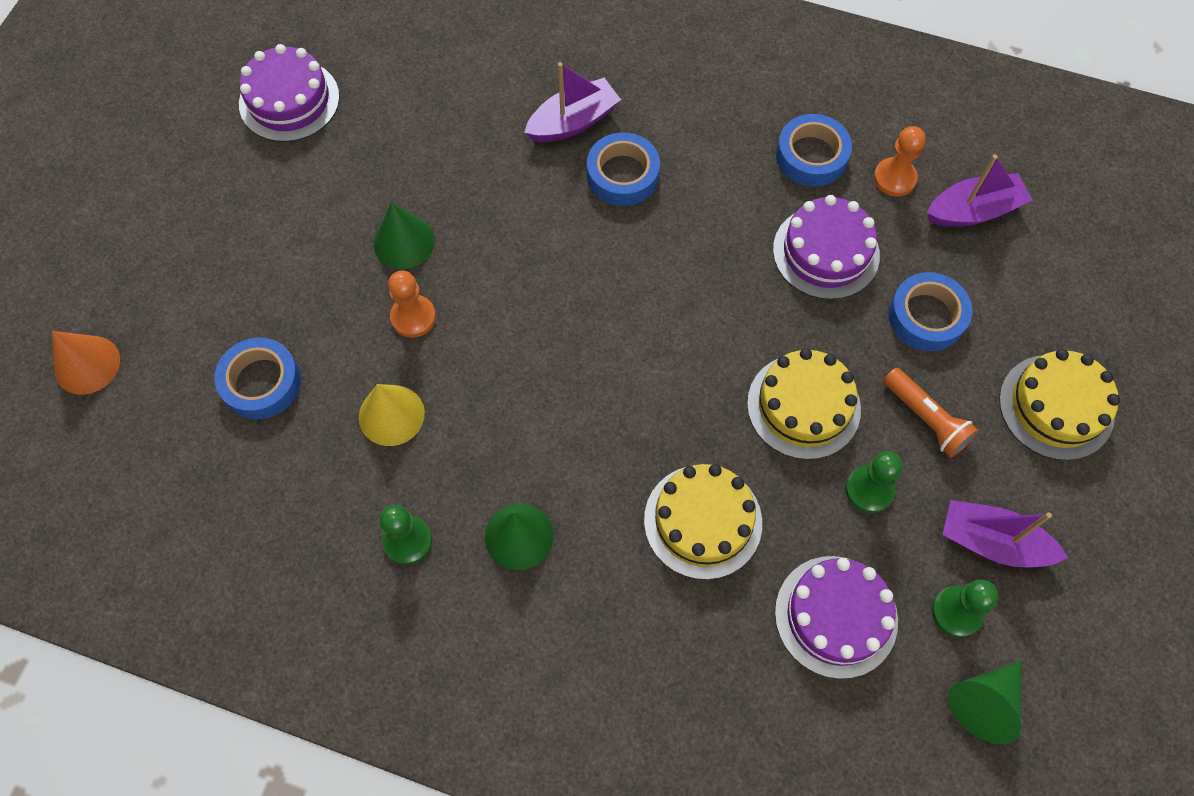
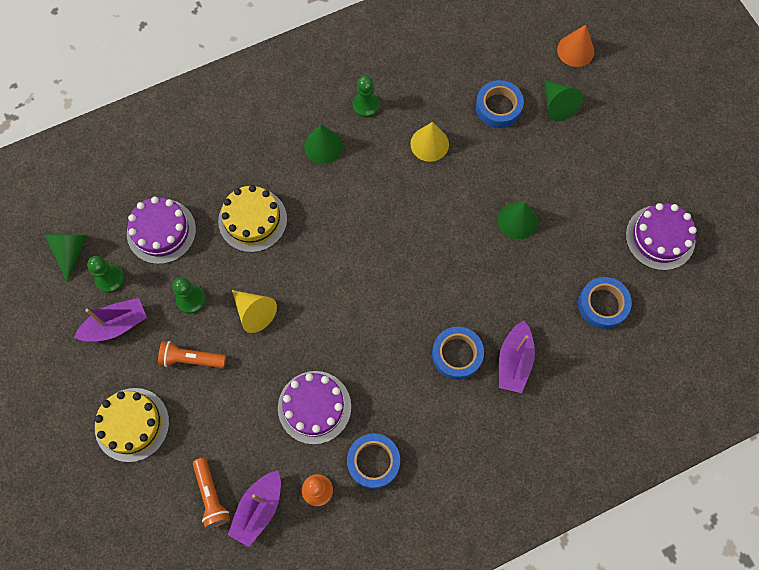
camera: 135 degrees right, 5 degrees up
orange pawn [388,270,436,338] -> none
yellow cake [747,348,861,460] -> yellow cone [232,290,277,333]
blue tape [888,272,973,351] -> blue tape moved to [578,277,632,329]
none -> orange flashlight [193,458,230,529]
none -> green cone [545,80,583,121]

